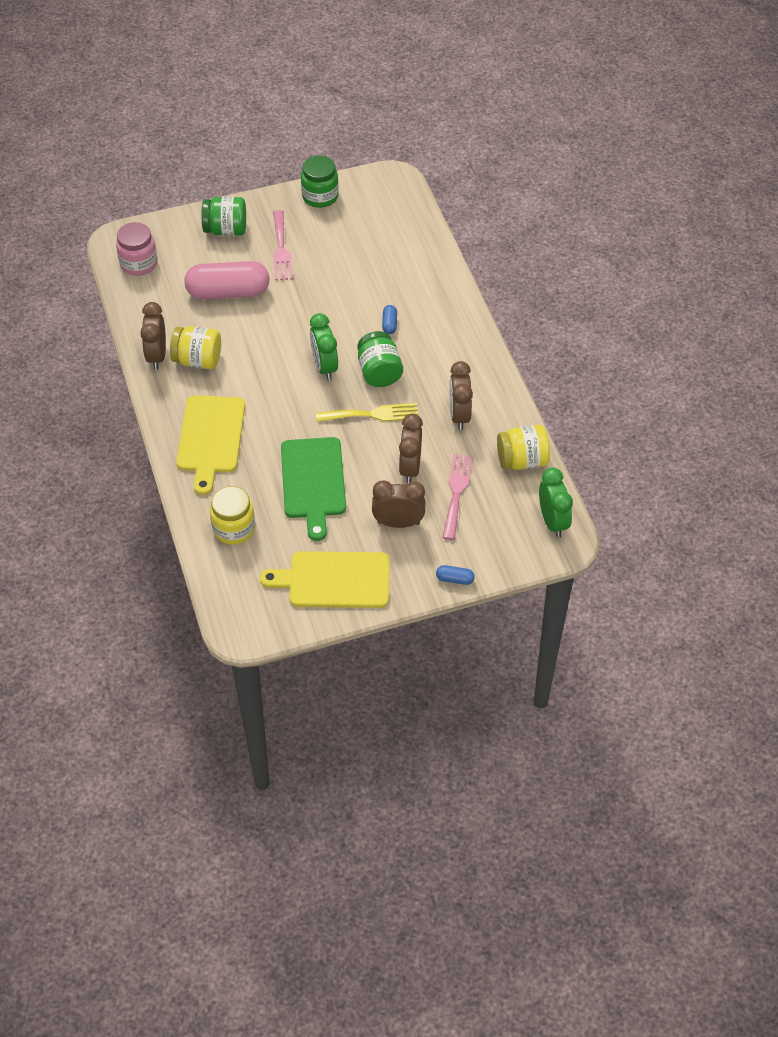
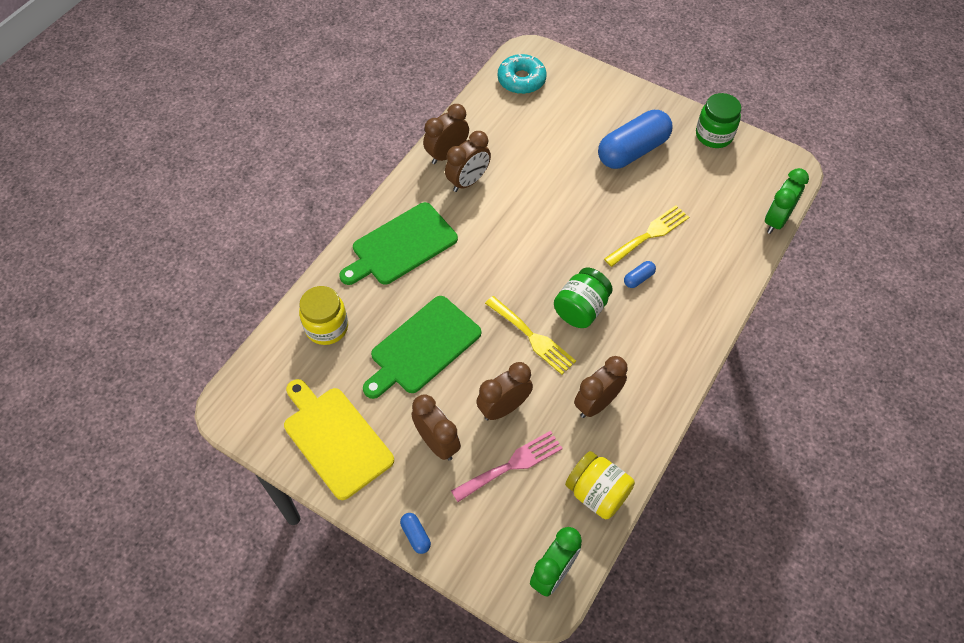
camera: 50 degrees right, 5 degrees up
pink jar [116,222,158,276] -> turquoise donut [498,54,547,94]
yellow jar [170,326,221,369] -> brown clock [445,131,491,192]
yellow cutting board [176,395,245,495] -> green cutting board [339,202,458,285]
pink capsule [184,261,270,299] -> none
green jar [202,197,246,236] -> none
pink fork [273,210,293,280] -> blue capsule [598,110,673,169]
green clock [310,313,338,380] -> green clock moved to [765,168,809,234]
none -> yellow fork [604,205,689,267]

